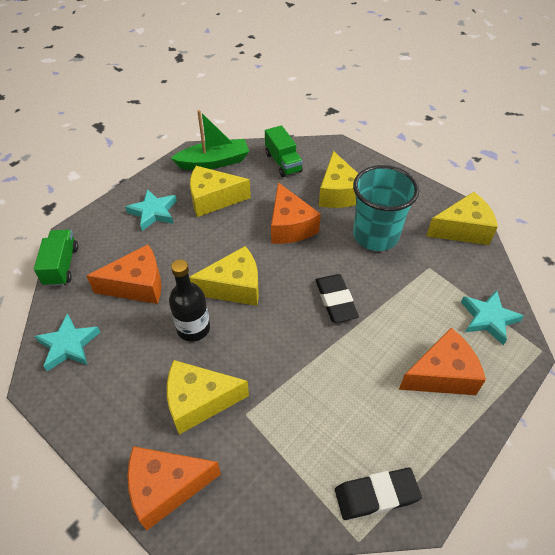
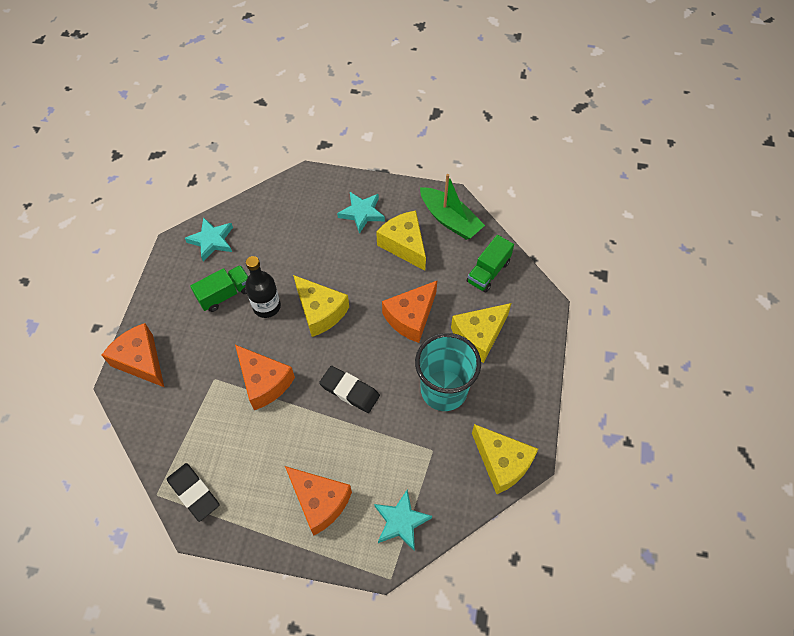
camera: 60 degrees right, 10 degrees up
green truck [34,230,78,287] -> green truck moved to [190,265,248,312]
orange cheese [86,244,161,304] -> orange cheese moved to [235,345,295,410]
yellow cheese [167,360,249,435] -> none
black eraser [316,274,359,323] -> black eraser turned 75 degrees clockwise [319,366,380,413]

